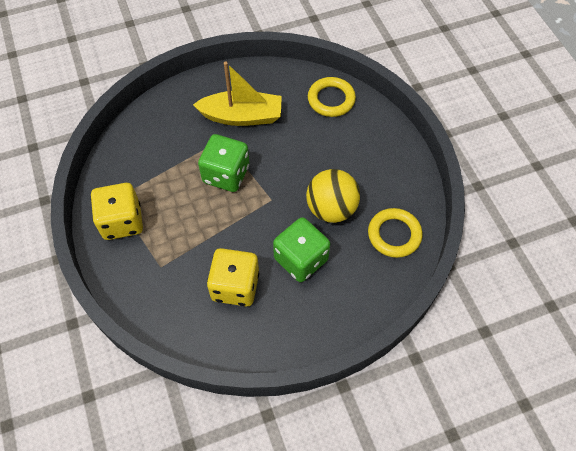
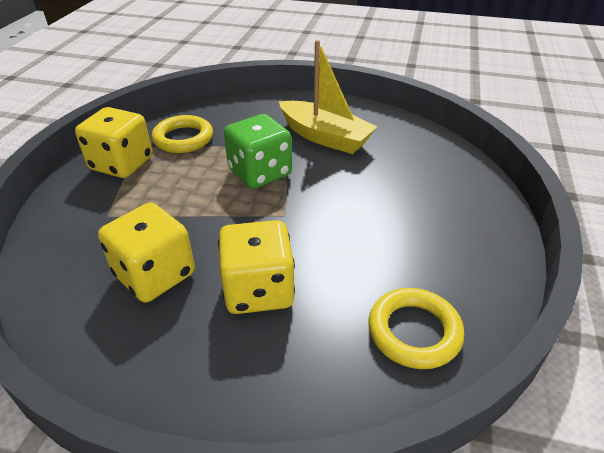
camera: 35 degrees right, 20 degrees down
green dice [273,217,330,282] -> yellow dice [218,220,295,314]
yellow ball [306,169,360,223] -> none
yellow ring [308,77,356,117] -> yellow ring moved to [152,115,213,153]

